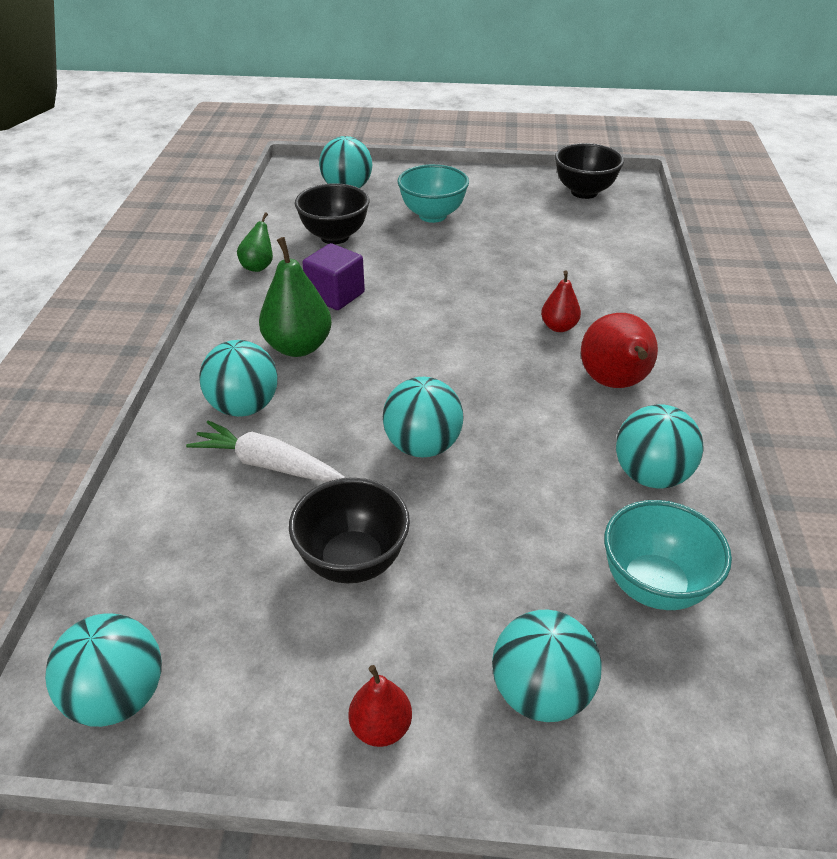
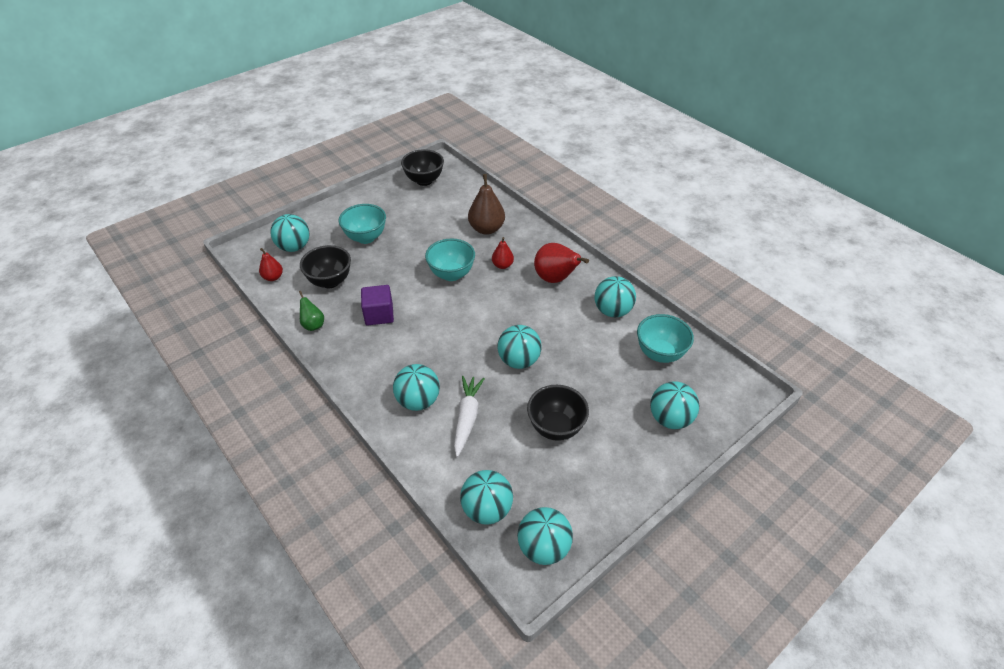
camera: 45 degrees left, 5 degrees up
white carrot [186,420,345,482] -> white carrot turned 120 degrees clockwise [454,376,485,457]
green pear [259,237,332,357] -> none
red pear [348,665,412,747] -> red pear moved to [259,248,283,281]
none -> turquoise bowl [425,239,475,281]
none -> turquoise ball [460,470,513,525]
none -> brown pear [468,174,505,235]

